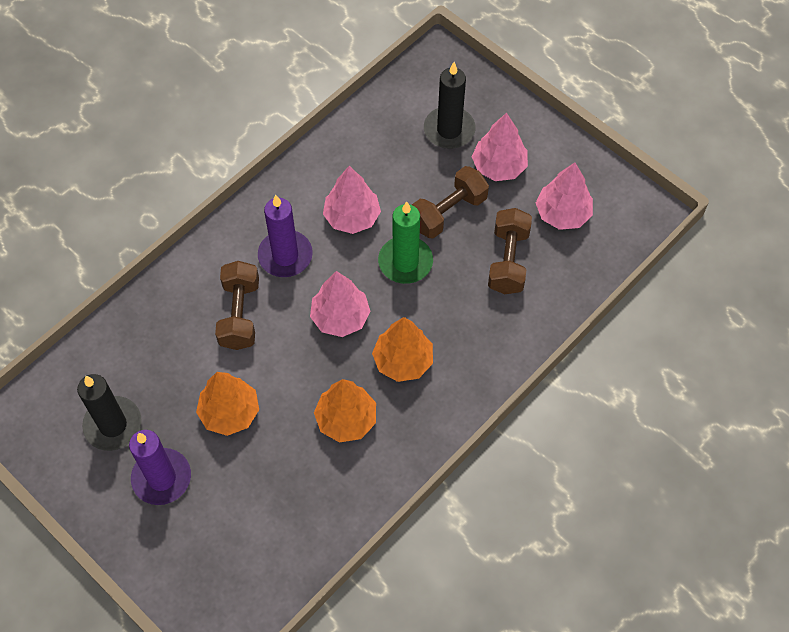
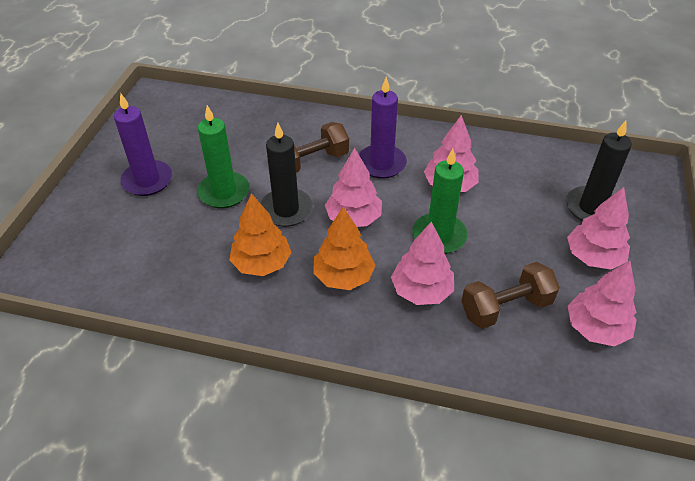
camera: 60 degrees right, 15 degrees down
black candle [77,374,142,451] -> black candle moved to [260,123,313,227]
orange tree [196,372,259,436] -> green candle [197,105,249,208]
brown dumbbell [412,166,489,239] -> none
none -> pink tree [391,222,454,305]

